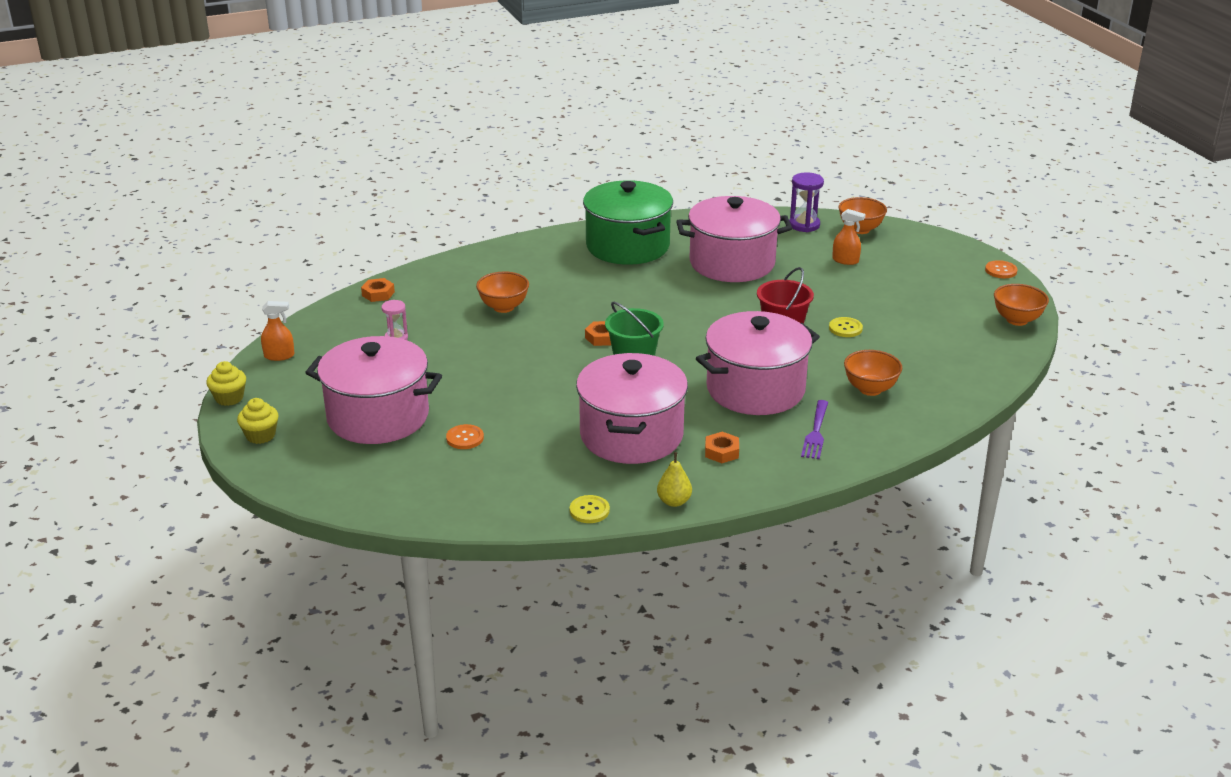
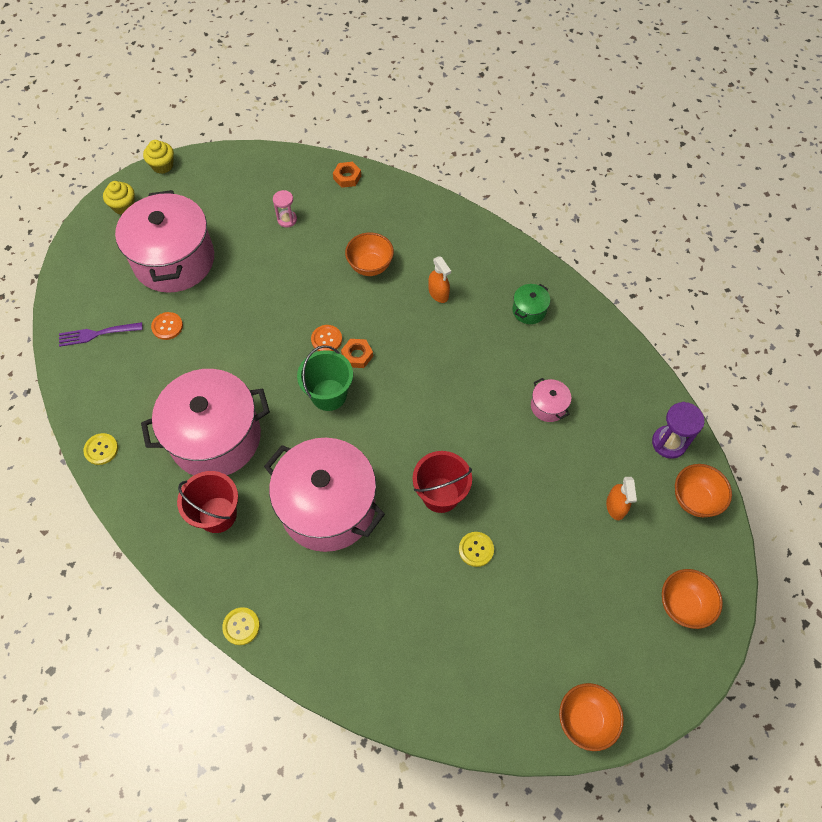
camera: 65 degrees right, 30 degrees up
orange spray bottle [261,301,295,361] -> orange spray bottle moved to [428,256,451,303]
green pot [583,180,673,265] -> green pot [513,284,550,324], size x0.40
yellow pear [657,452,692,507] -> none
pink pot [676,196,792,282] -> pink pot [531,378,571,422], size x0.40
orange nut [705,432,739,463] -> red bucket [177,471,238,533]
purple fork [801,400,828,459] -> purple fork moved to [59,322,143,347]
orange bowl [844,350,902,396] -> orange bowl moved to [662,569,723,629]
orange button [985,260,1018,278] -> orange button moved to [311,325,342,351]
none -> yellow button [222,607,260,645]

